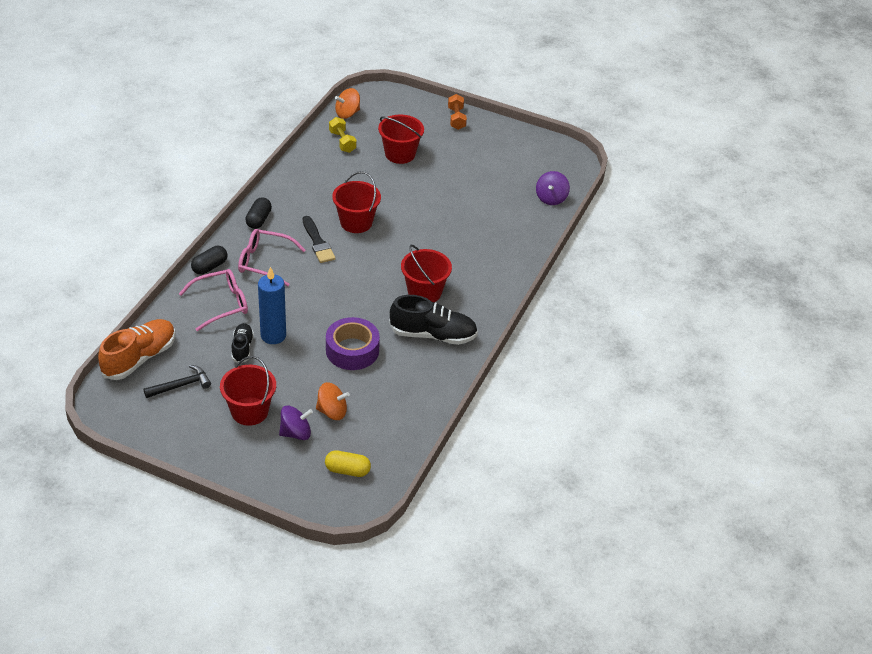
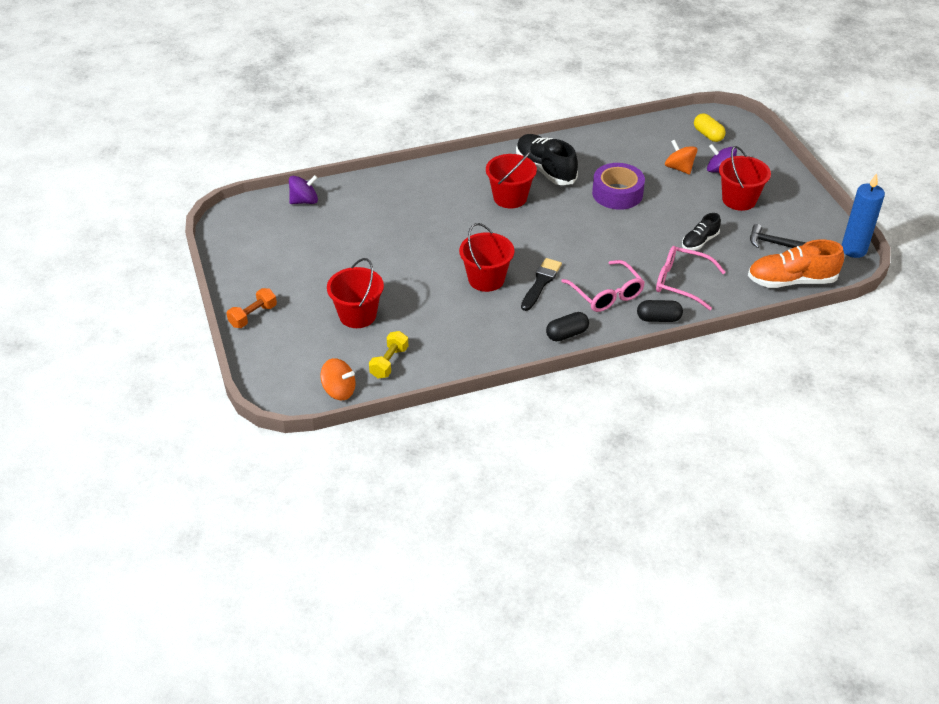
camera: 130 degrees left, 0 degrees up
blue candle [258,267,286,344] -> blue candle moved to [842,173,885,258]

